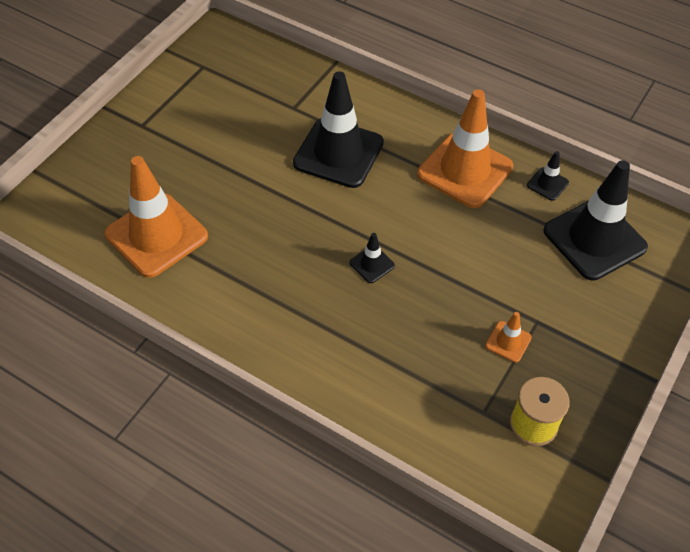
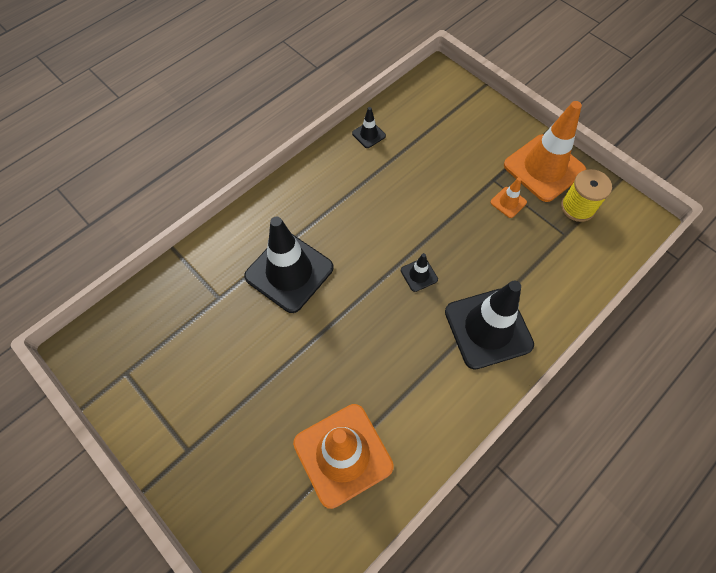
camera: 75 degrees left, 10 degrees up
orange traffic cone [417,89,513,208] -> orange traffic cone moved to [504,101,586,202]
black traffic cone [543,160,648,281] -> black traffic cone moved to [445,281,534,370]

